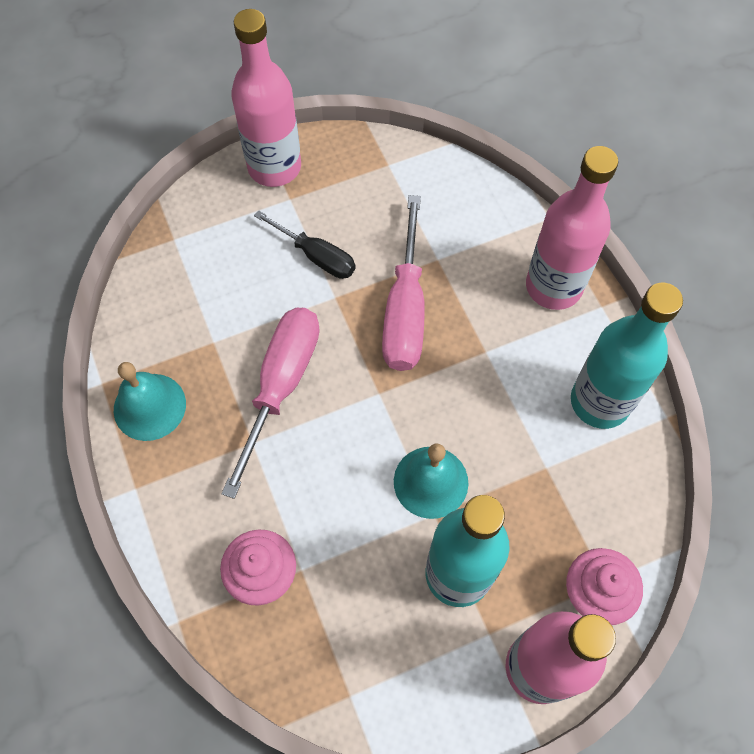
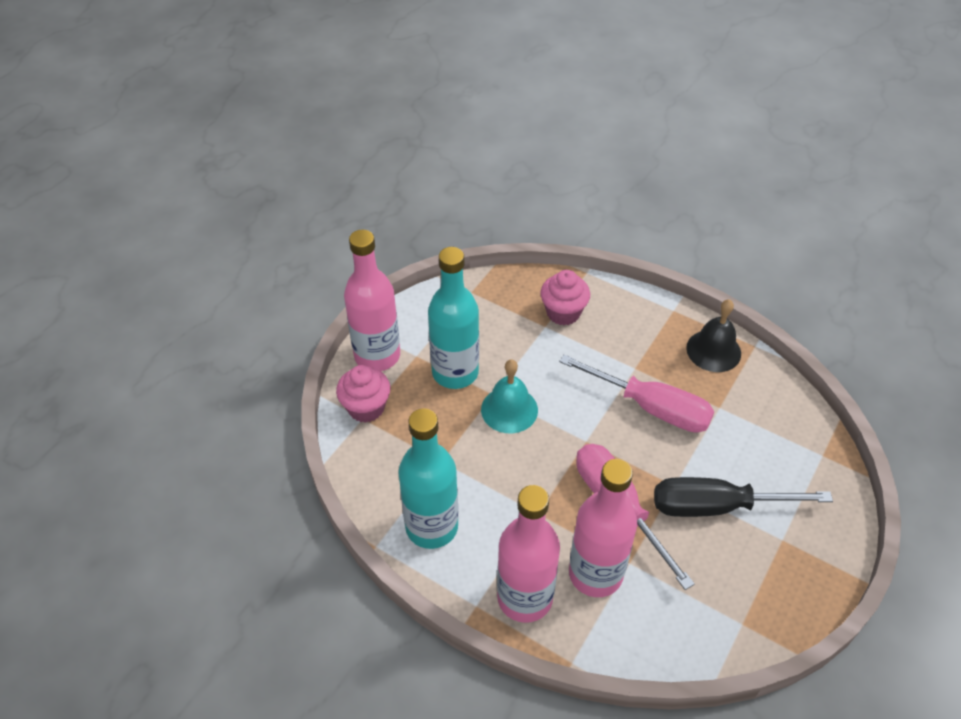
camera: 145 degrees right, 15 degrees down
turquoise bell [114,362,186,441] -> black bell [686,299,741,372]
pink screwdriver [221,308,320,499] -> pink screwdriver turned 45 degrees counterclockwise [559,354,714,433]
pink bottle [231,9,301,187] -> pink bottle moved to [569,459,637,597]
black screwdriver [254,210,356,279] -> black screwdriver [654,477,833,517], size x1.60

